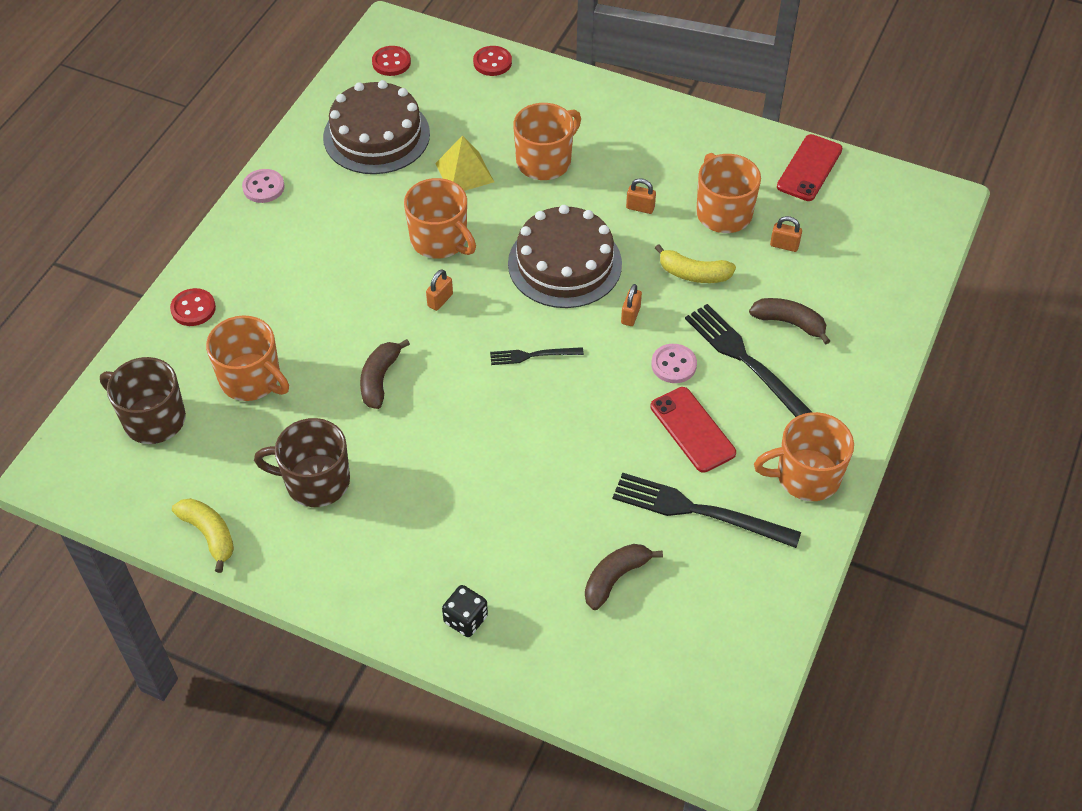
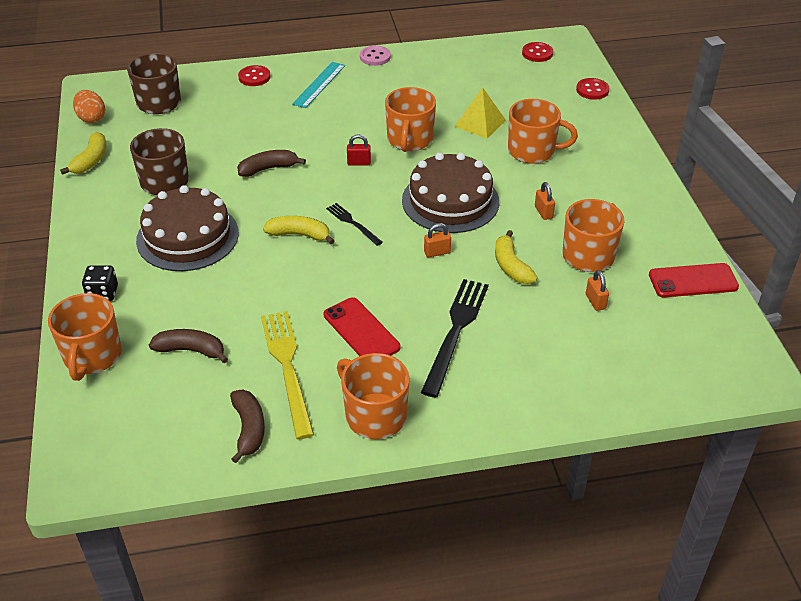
camera: 55 degrees right, 10 degrees down
orange mug [206,316,289,401] -> orange mug moved to [48,293,122,381]
brown cake [323,80,430,174] -> brown cake moved to [136,185,239,271]
orange padlock [426,269,453,311] -> red padlock [347,134,371,166]
black fork [613,472,801,548] -> yellow fork [261,311,314,439]
red phone [650,387,736,473] -> red phone turned 60 degrees counterclockwise [324,297,401,356]
pink button [651,344,697,383] -> none
brown banana [749,298,830,345] -> brown banana moved to [230,390,265,463]
none -> orange egg [73,90,105,123]
none -> yellow banana [263,216,334,244]
none -> turquoise ruler [292,62,345,108]

